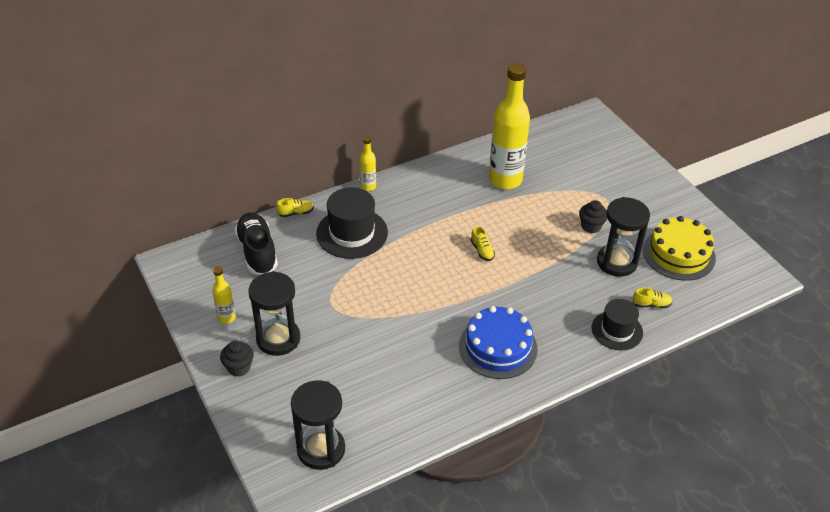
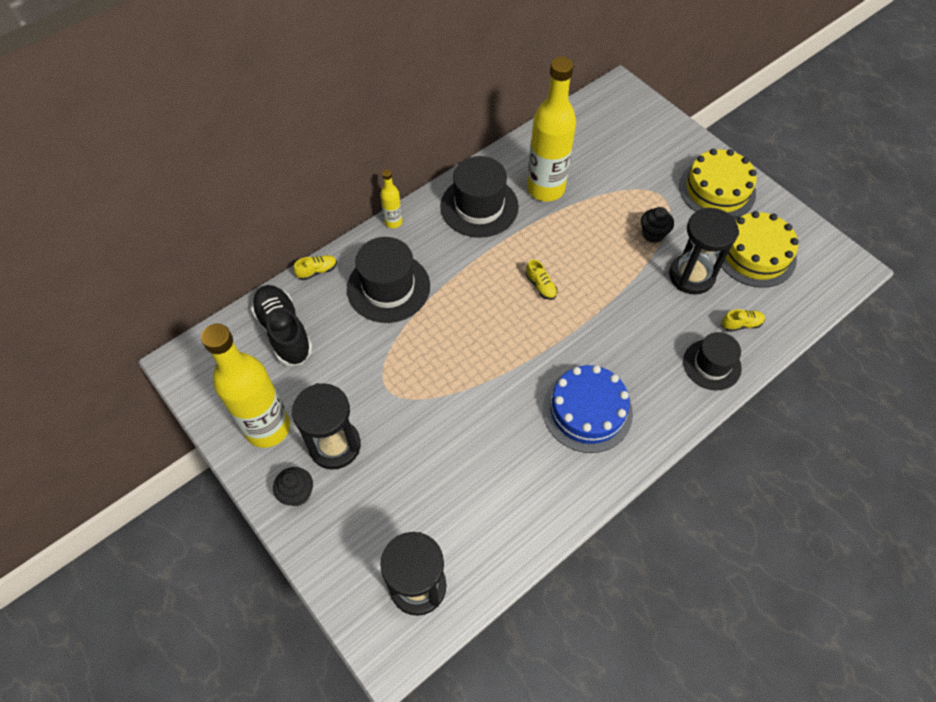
camera: 10 degrees left, 15 degrees up
yellow bottle [212,266,236,324] -> yellow bottle [201,324,290,448], size x2.20
none -> black hat [440,156,519,238]
none -> yellow cake [679,149,757,219]

